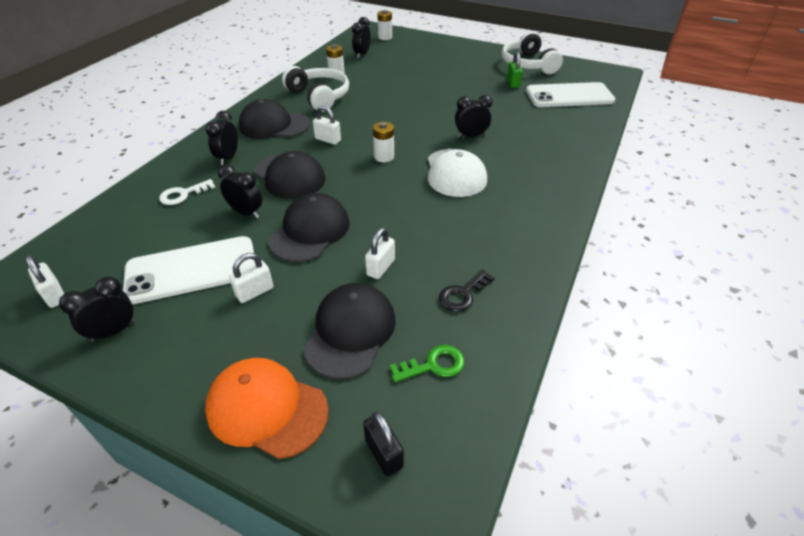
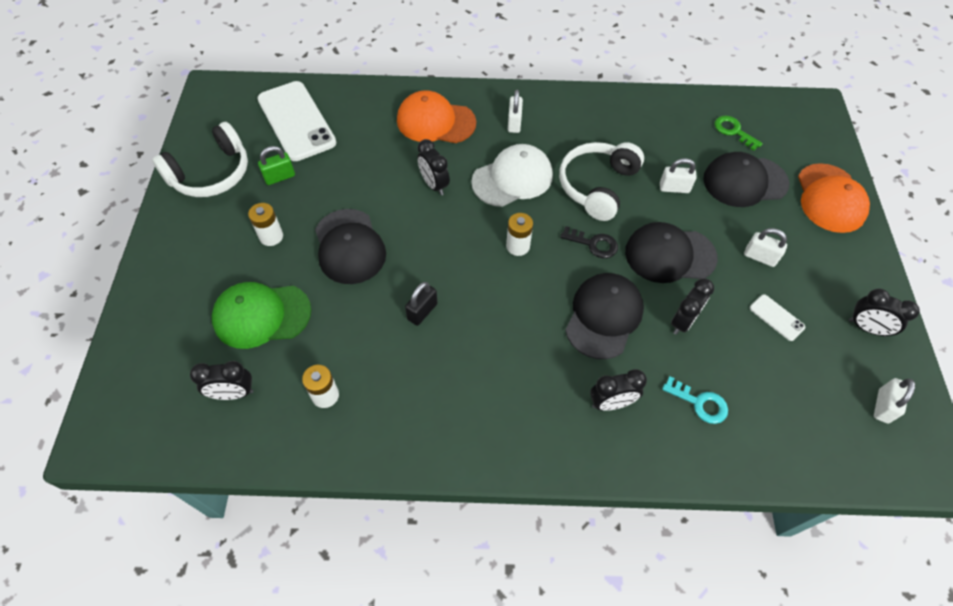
camera: 115 degrees left, 15 degrees up
white phone [123,236,255,304] -> white phone [750,294,805,341], size x0.43
white key [159,179,215,205] -> turquoise key [662,376,728,424]
black clock [218,164,262,218] -> black clock turned 150 degrees counterclockwise [671,278,714,335]
black cap [239,99,310,139] -> black cap moved to [315,209,386,284]
white headphones [282,66,349,112] -> white headphones moved to [559,142,644,221]
white padlock [313,106,341,145] -> white padlock moved to [508,89,523,133]
black padlock [363,412,404,476] -> black padlock moved to [405,282,438,326]
white battery [377,10,392,40] -> white battery moved to [248,203,283,246]
black key [439,269,495,312] -> black key moved to [560,226,618,258]
none -> green cap [212,282,311,349]
none -> orange cap [397,90,476,143]

